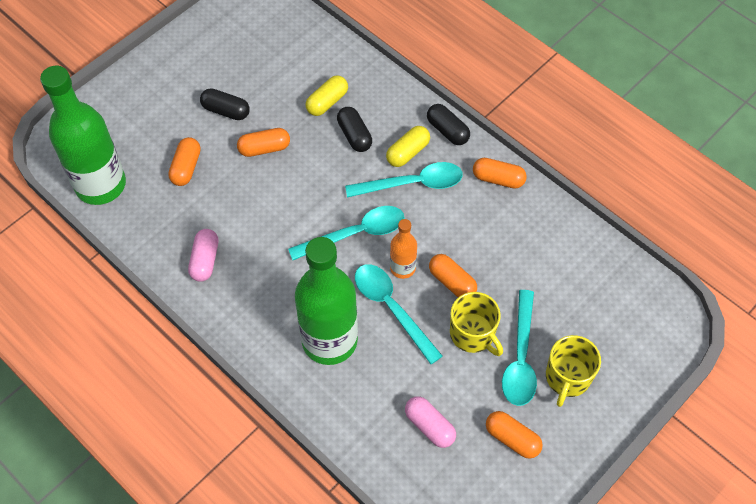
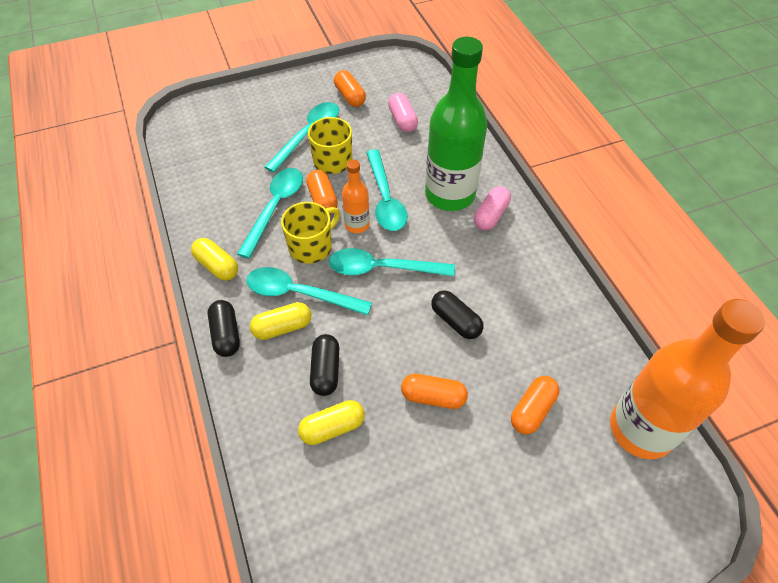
camera: 155 degrees left, 5 degrees down
green bottle [40,66,126,205] -> orange bottle [610,299,765,459]
pink capsule [188,229,218,282] -> pink capsule moved to [474,186,511,231]
black capsule [200,88,250,120] -> black capsule moved to [431,291,483,339]
orange capsule [473,158,527,189] -> yellow capsule [191,238,238,281]
yellow mug [546,335,601,407] -> yellow mug moved to [281,202,340,264]
none -> turquoise spoon [237,168,303,259]

